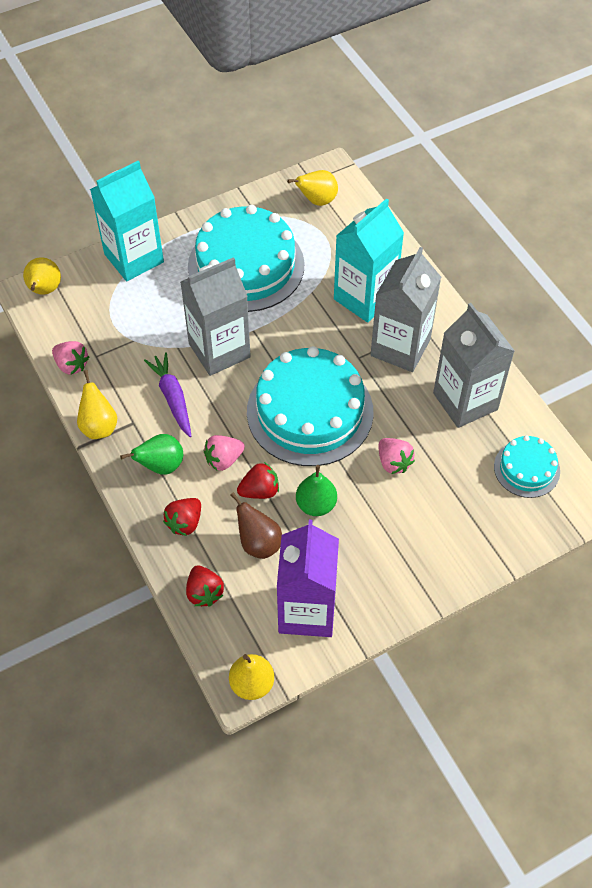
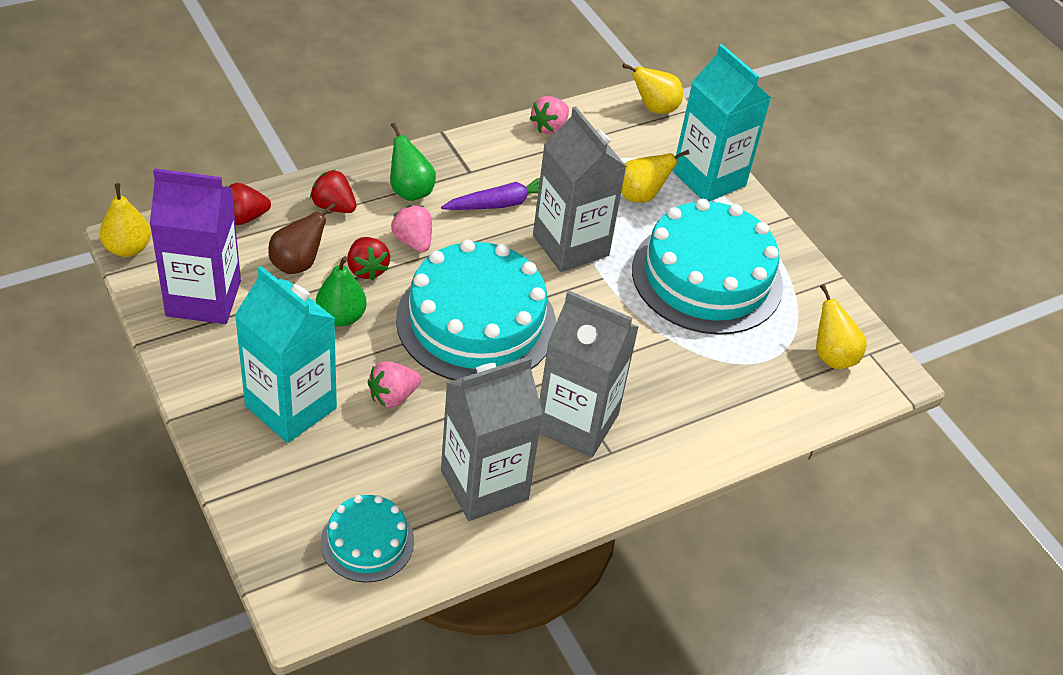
camera: 85 degrees right, 10 degrees down
yellow pear [77,370,117,439] -> yellow pear moved to [621,150,690,203]
turquoise carton [334,198,404,323] -> turquoise carton moved to [234,266,337,443]

